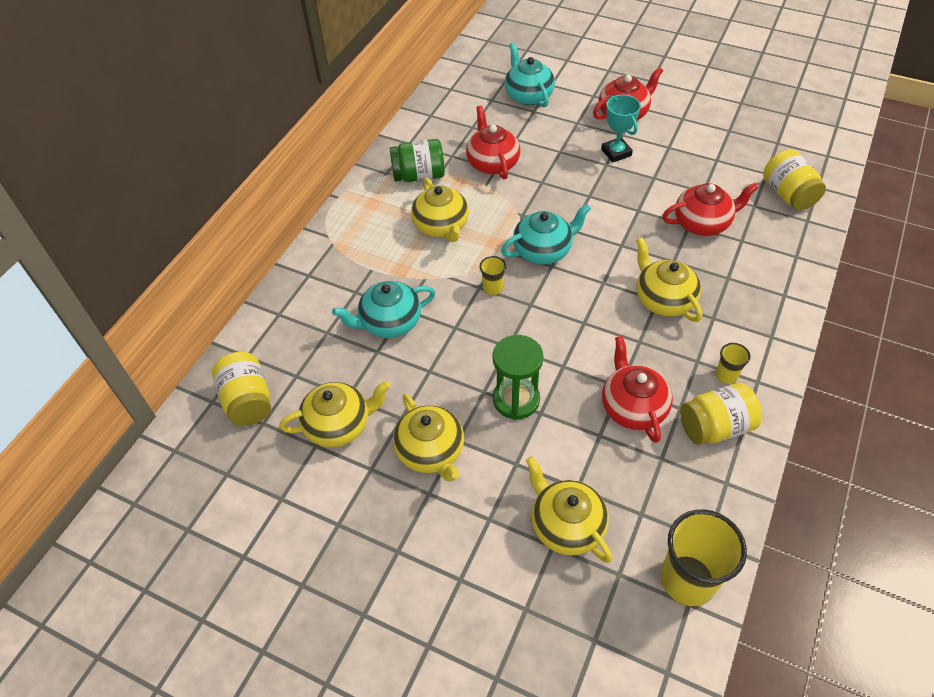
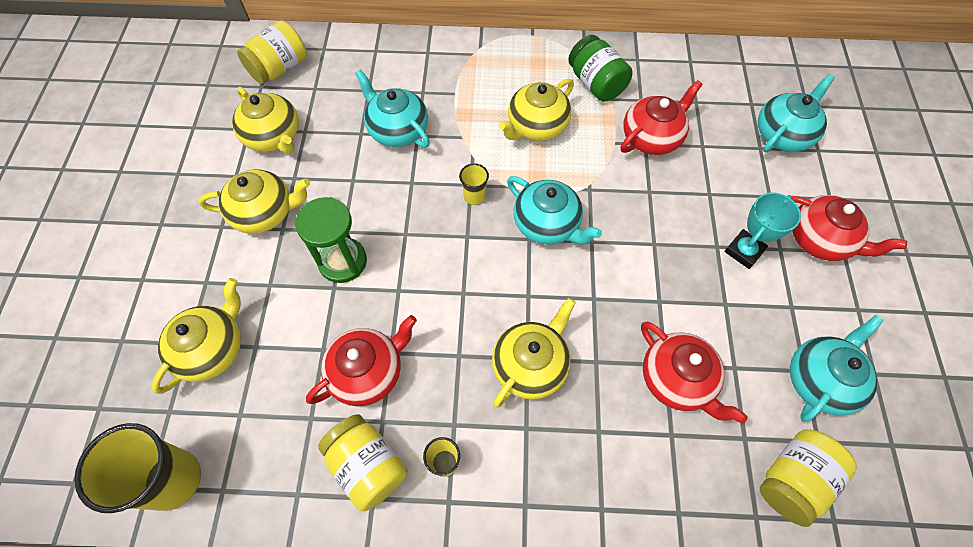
camera: 65 degrees right, 10 degrees up
yellow teapot [393,393,464,482] -> yellow teapot turned 135 degrees counterclockwise [198,170,310,234]
none -> turquoise teapot [790,315,883,422]

